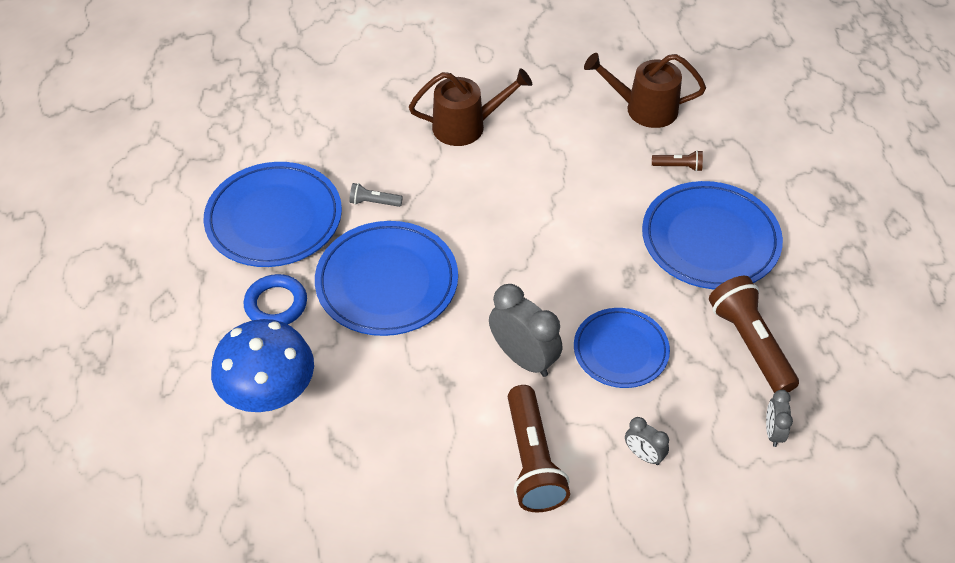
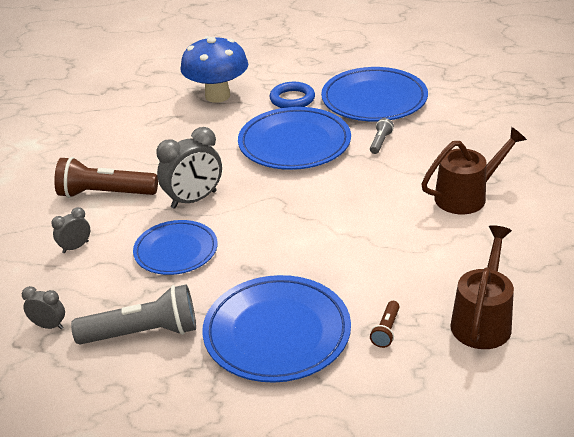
camera: 105 degrees right, 15 degrees down
brown watering can [409,68,532,146] -> brown watering can turned 120 degrees counterclockwise [421,127,527,214]
brown flashlight [709,276,799,393] -> grey flashlight [71,284,196,344]

